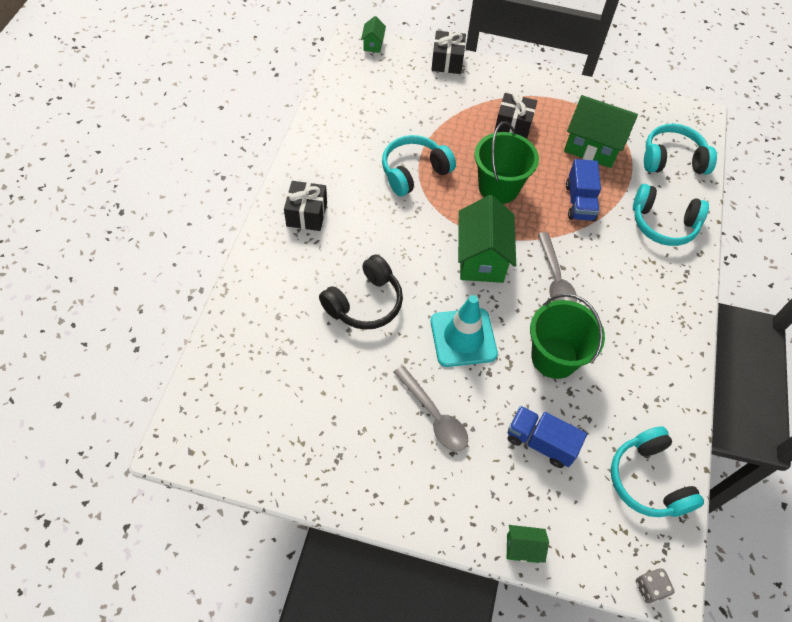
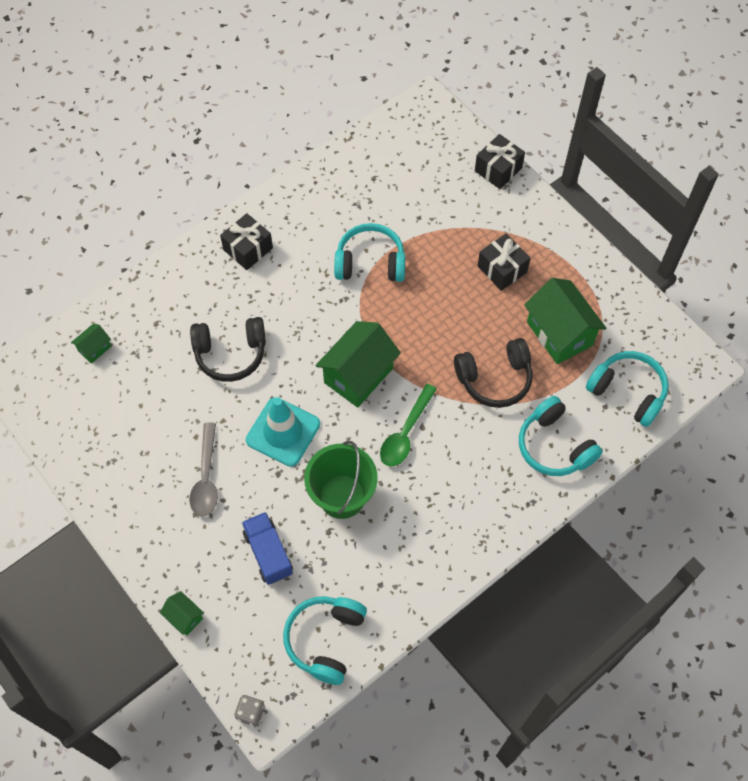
camera: 40 degrees right, 5 degrees up
green house [361,16,386,53] -> green house moved to [71,323,111,364]
green bucket [475,121,539,204] -> none
grey spoon [538,232,577,302] -> green spoon [380,384,437,467]
blue truck [566,159,601,221] -> black headphones [454,338,533,408]

